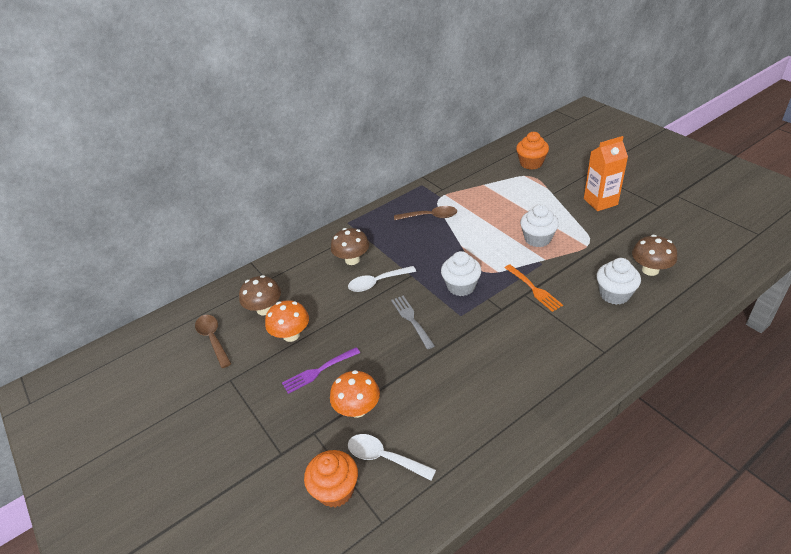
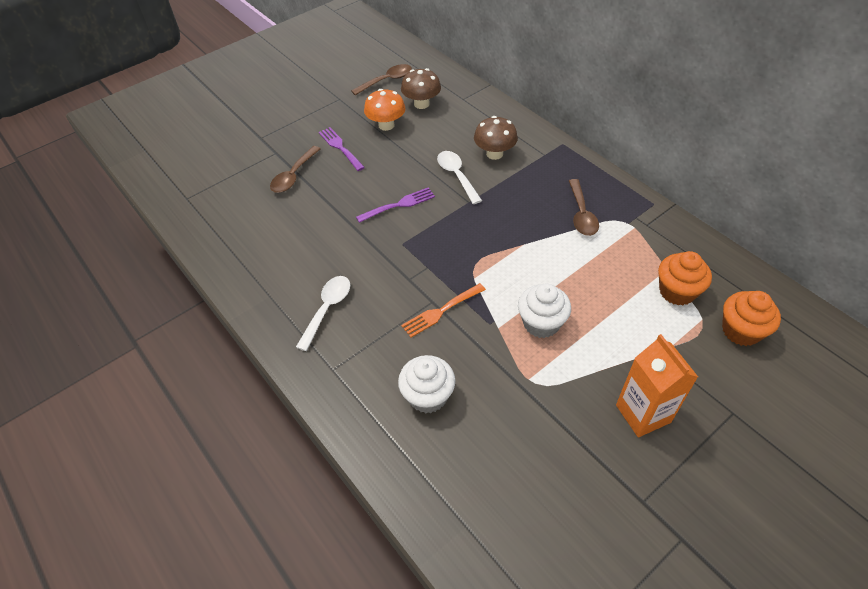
camera: 85 degrees right, 10 degrees up
orange cupcake [304,450,358,508] -> orange cupcake moved to [658,251,712,305]
orange mushroom [330,370,380,418] -> brown spoon [270,146,320,193]
white spoon [348,434,436,481] -> white spoon moved to [296,276,350,351]
grey fork [391,296,435,349] -> purple fork [356,187,435,223]
white cupcake [441,251,482,296] -> none
brown mushroom [632,235,677,276] -> none

